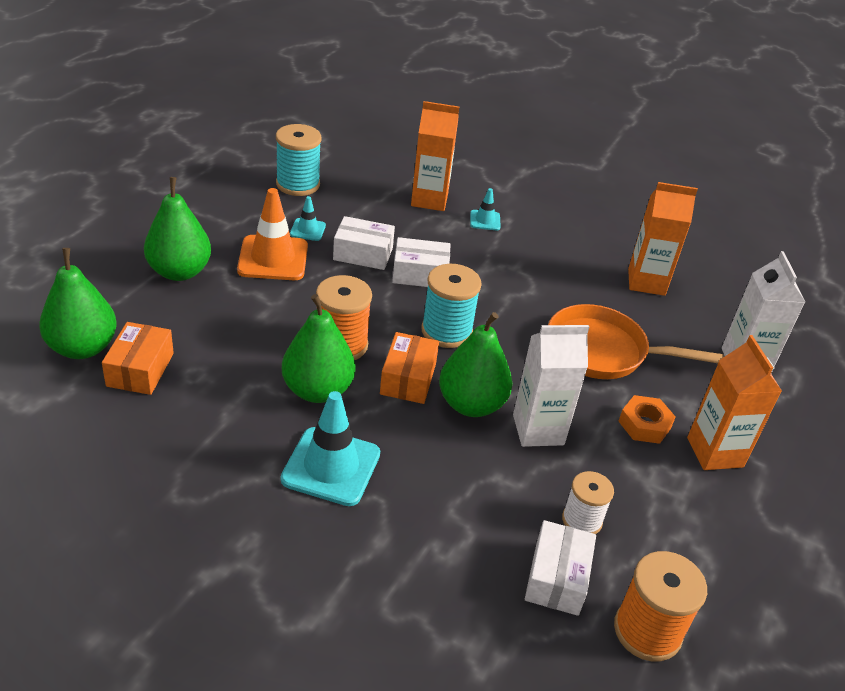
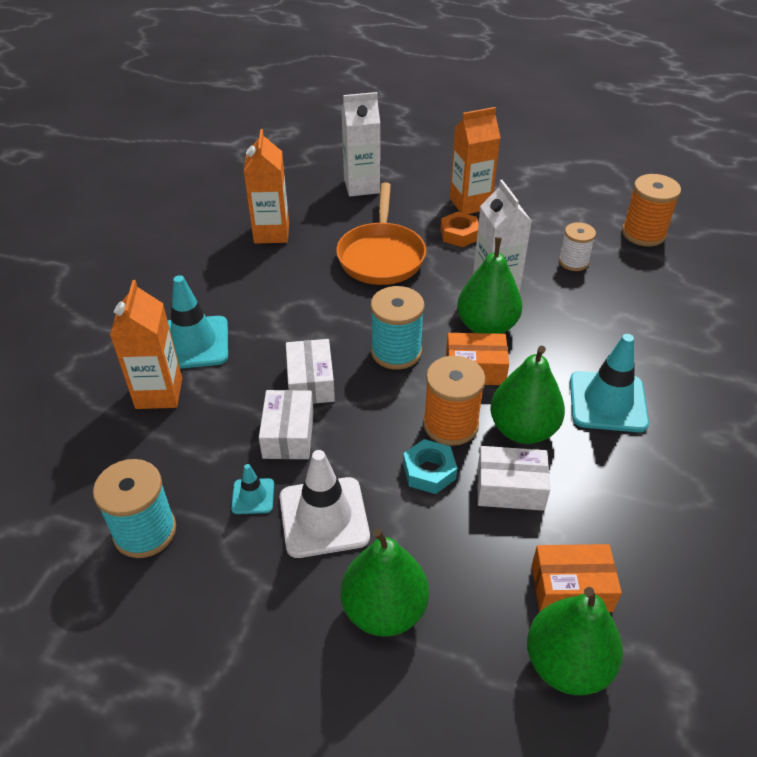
camera: 95 degrees left, 5 degrees up
orange traffic cone [237,188,308,280] -> white traffic cone [280,450,370,558]
turquoise traffic cone [470,188,501,230] -> turquoise traffic cone [167,275,228,369], size x1.99
white box [525,520,596,616] -> white box moved to [477,446,550,511]
none -> turquoise nut [403,439,457,494]

